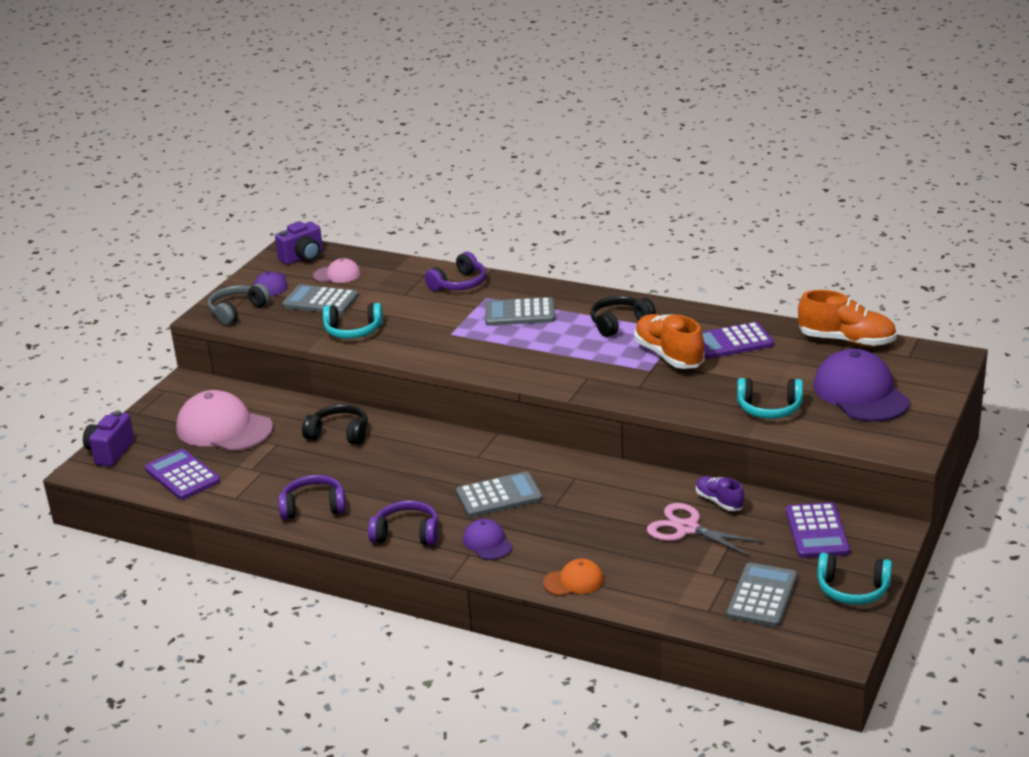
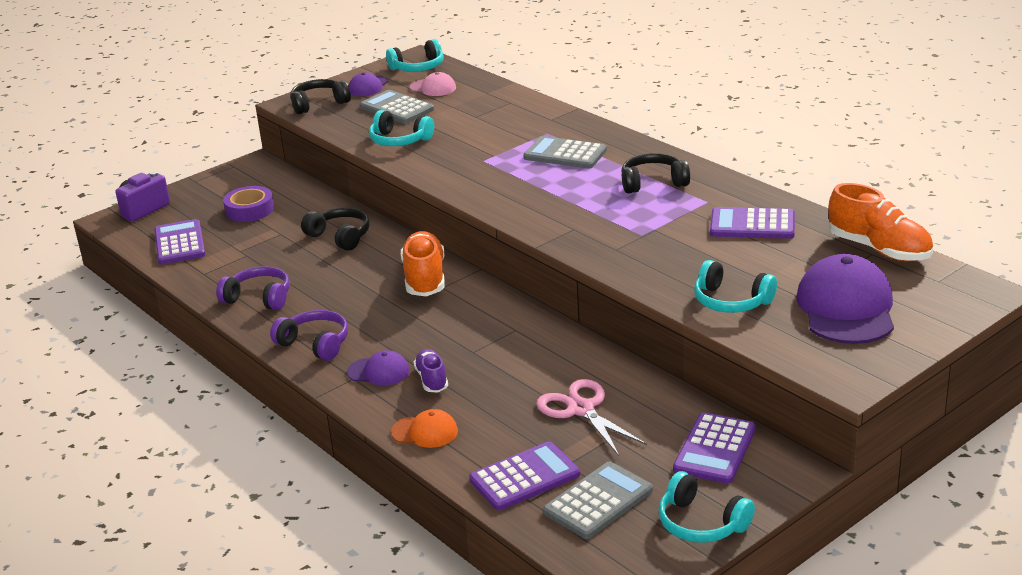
camera: 25 degrees right, 0 degrees up
pink cap [176,390,273,451] -> purple tape [223,186,274,222]
grey headphones [208,284,270,325] -> black headphones [290,79,351,114]
purple camera [275,221,323,265] -> turquoise headphones [386,39,444,72]
purple headphones [425,252,486,291] -> none
grey calculator [456,472,542,517] -> none
purple cap [463,519,512,560] -> purple cap turned 105 degrees clockwise [347,350,410,386]
orange shoe [634,314,705,369] -> orange shoe moved to [401,231,445,296]
purple shoe [696,476,744,511] -> purple shoe moved to [414,349,448,393]
none -> purple calculator [469,441,580,510]

